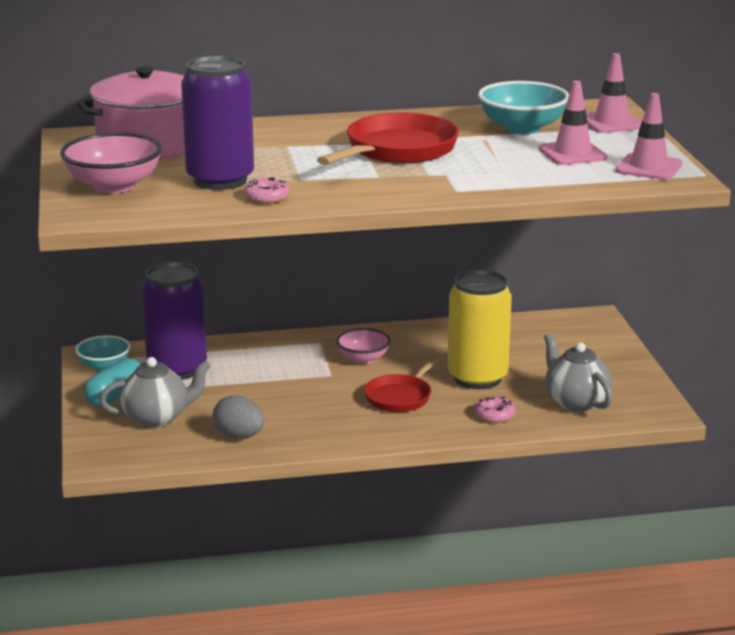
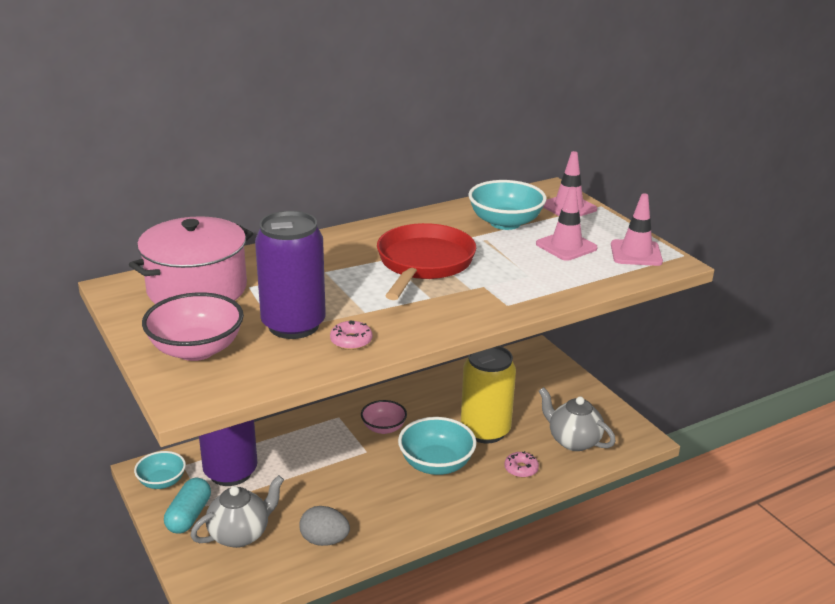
camera: 20 degrees left, 5 degrees up
red pan [364,354,444,412] -> turquoise bowl [398,417,477,475]

